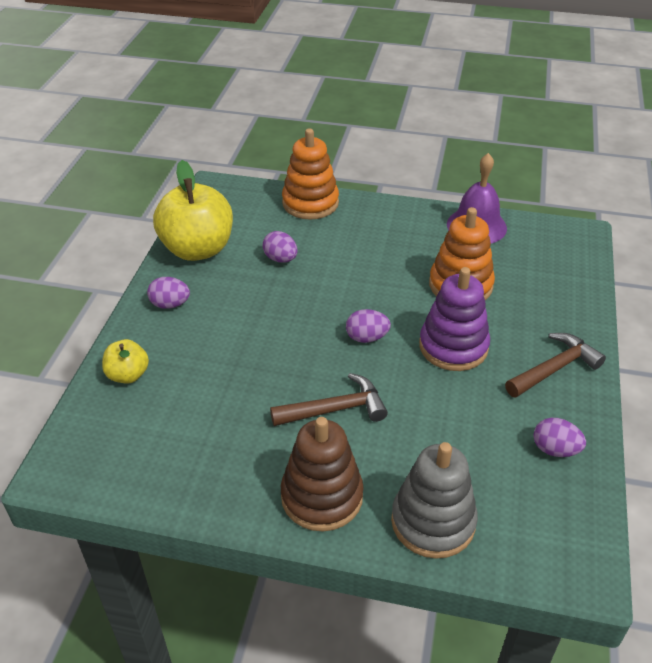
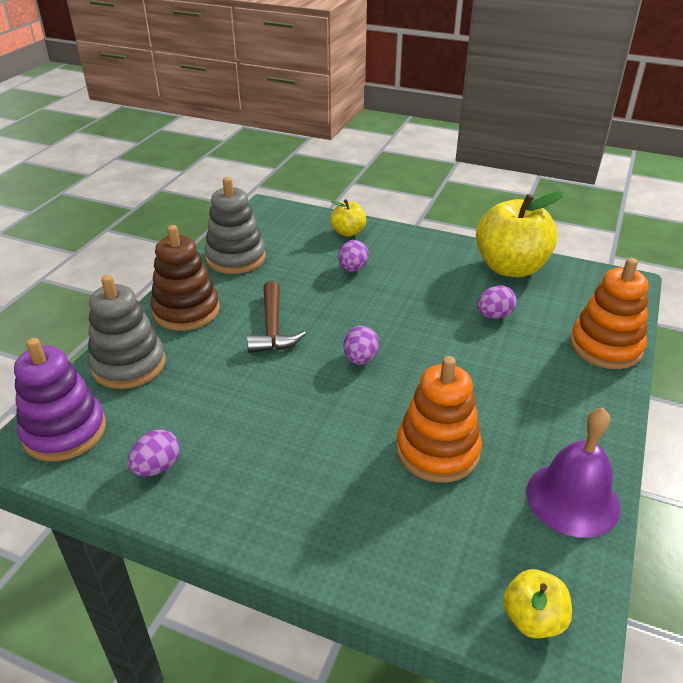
camera: 100 degrees right, 5 degrees down
purple egg [147,277,190,309] -> purple egg moved to [338,240,369,272]
purple stacking toy [419,267,490,371] -> purple stacking toy moved to [14,338,106,461]
brown hammer [505,333,606,398] -> none
none -> grey stacking toy [204,177,266,274]
none -> yellow apple [503,569,572,638]

